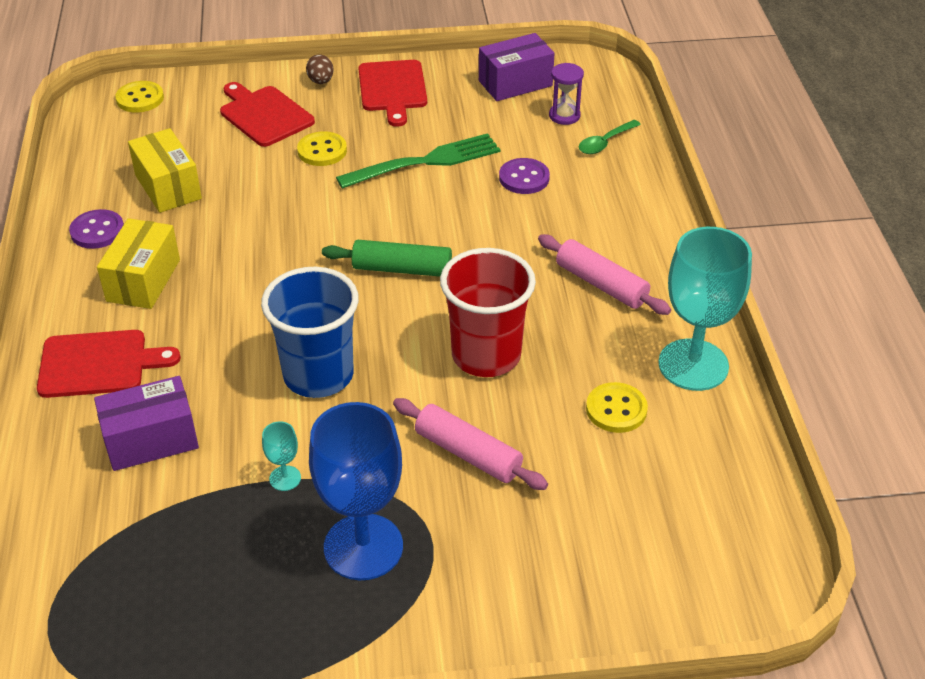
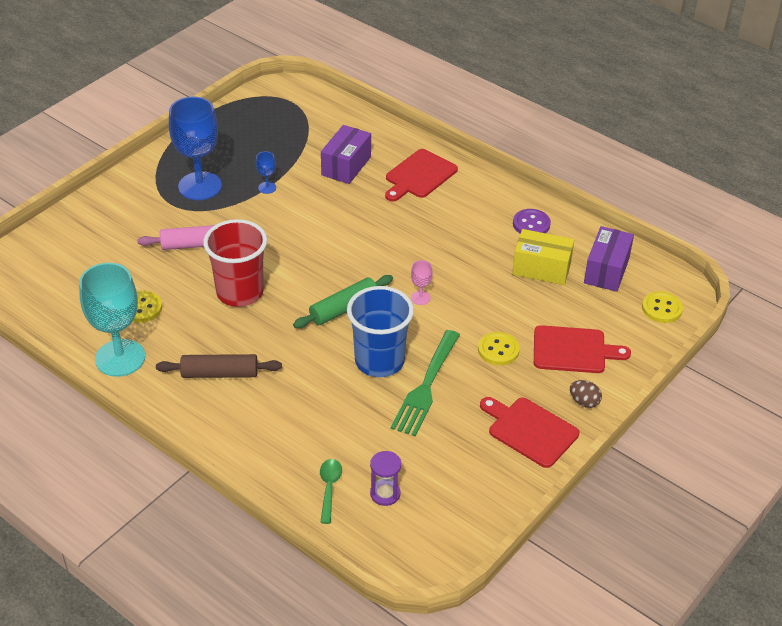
camera: 135 degrees right, 0 degrees up
yellow box [97,218,180,309] -> none
blue cup [261,267,359,398] -> blue cup moved to [347,286,414,377]
turquoise goblet [262,421,301,491] -> blue goblet [256,151,276,194]
purple box [479,33,555,101] -> purple box moved to [584,226,634,292]
purple button [499,158,550,194] -> none
pink rolling pin [538,234,671,315] -> brown rolling pin [156,354,282,378]
none -> pink goblet [411,260,432,305]

